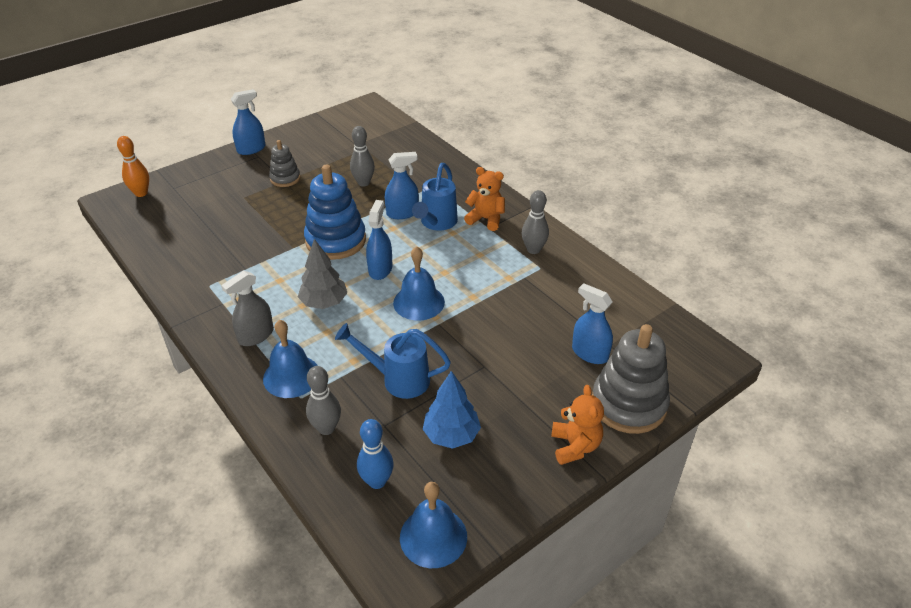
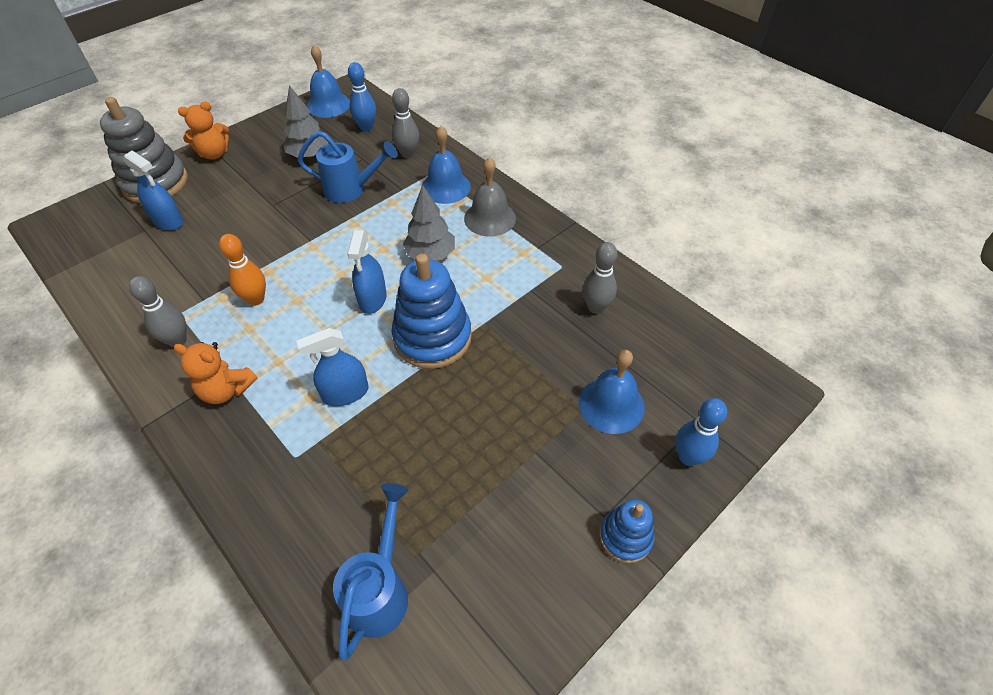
camera: 175 degrees right, 10 degrees up
orange bowling pin [117,136,149,197] -> orange bowling pin moved to [219,234,266,306]
grey spray bottle [221,271,274,346] -> grey bell [464,157,516,236]
blue spray bottle [230,89,265,155] -> blue stacking toy [599,499,655,563]
grey stacking toy [269,140,300,187] -> none
grey bowling pin [350,126,375,187] -> grey bowling pin moved to [582,242,618,314]
blue bell [393,246,445,321] -> blue bell moved to [579,350,645,434]
blue watering can [412,163,458,231] -> blue watering can moved to [333,483,409,661]
blue tree [423,371,481,449] -> grey tree [283,85,328,159]
orange teddy bear [551,385,604,465] -> orange teddy bear turned 105 degrees counterclockwise [178,101,229,159]
none -> blue bowling pin [675,398,727,466]

